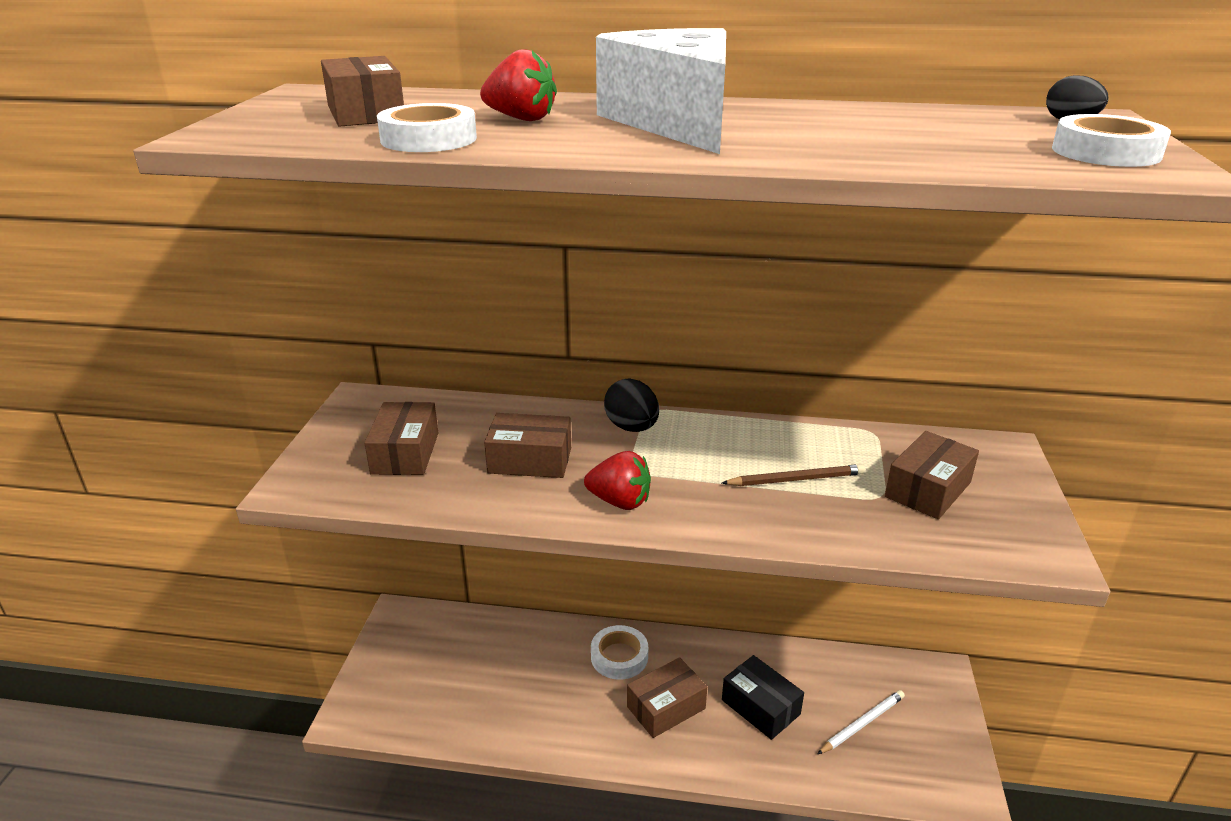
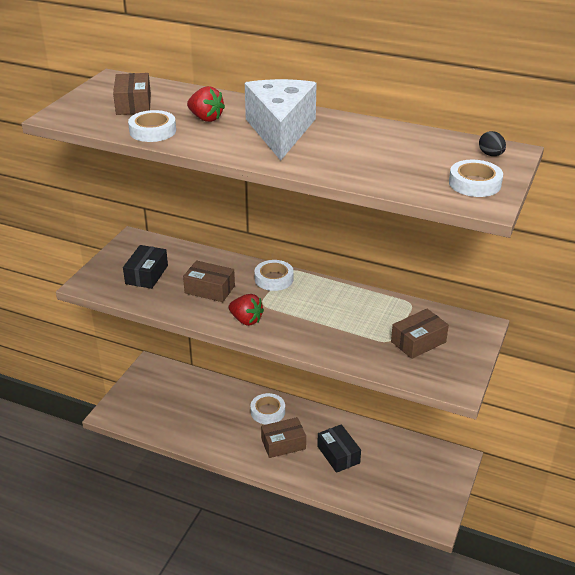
camera: 15 degrees right, 5 degrees up
brown box [364,402,438,475] -> black box [123,245,168,289]
black egg [604,378,659,432] -> white tape [254,260,294,291]
brown pencil [722,464,865,486] -> none
white pencil [818,690,905,754] -> none

